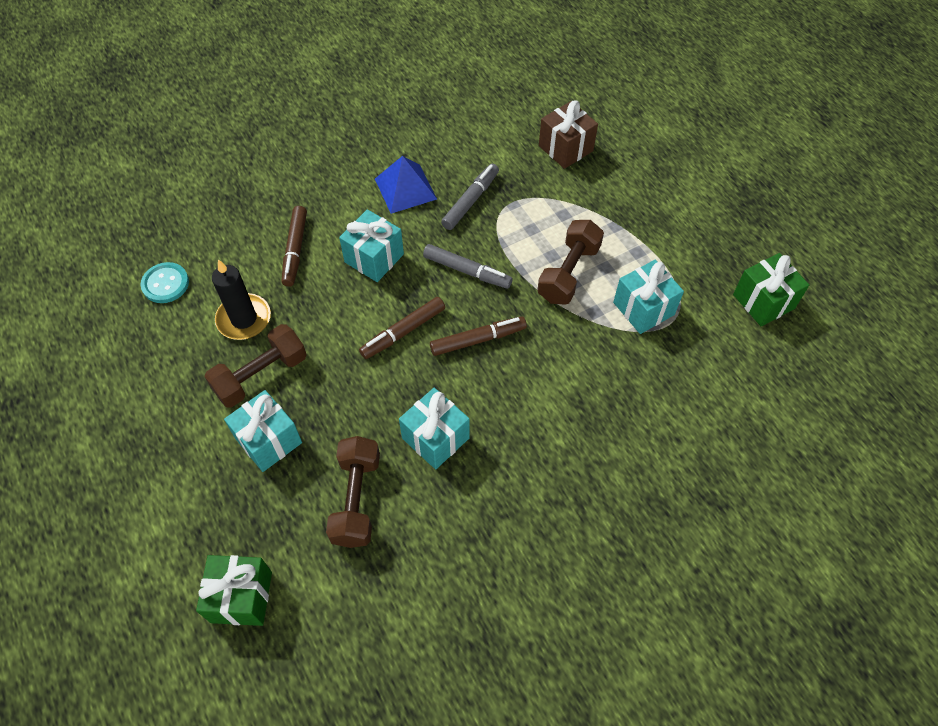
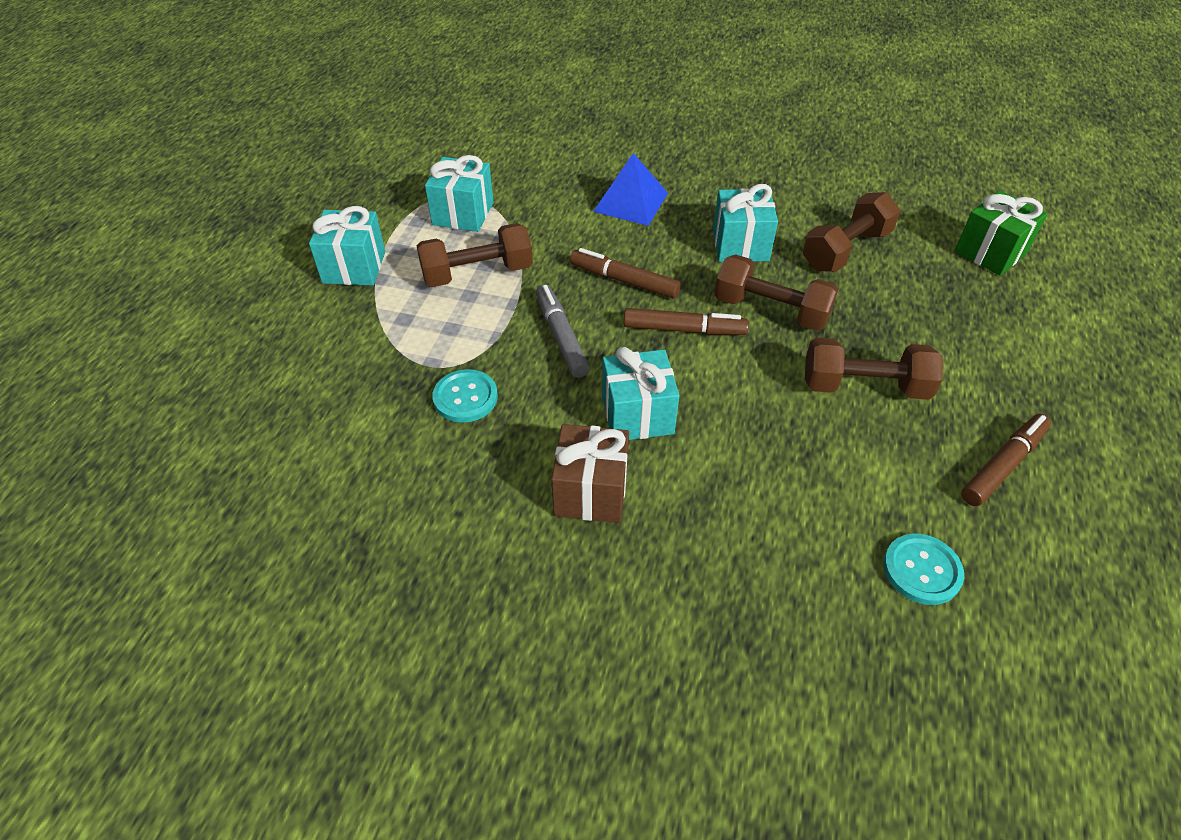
camera: 135 degrees left, 10 degrees down
black candle [212,259,271,340] -> none
turquoise gift [224,390,302,472] -> turquoise gift moved to [309,206,385,286]
brown marker [282,206,307,287] -> brown marker moved to [961,414,1051,506]
blue pyramid [375,156,437,214] -> blue pyramid moved to [593,153,668,226]
grey marker [441,164,499,230] -> turquoise button [432,369,498,423]
brown gift [539,101,598,169] -> brown gift moved to [551,424,629,523]
green gift [733,253,809,327] -> none
none -> brown dumbbell [714,254,838,331]

